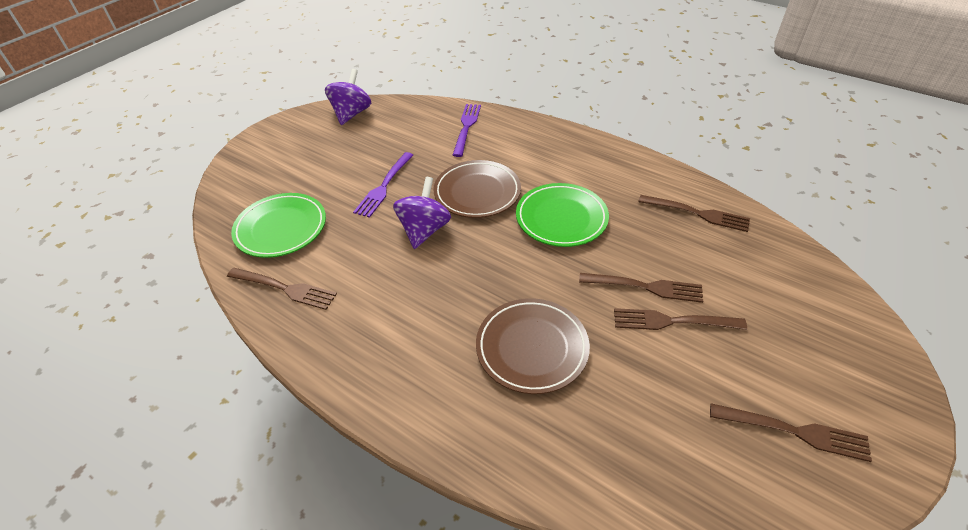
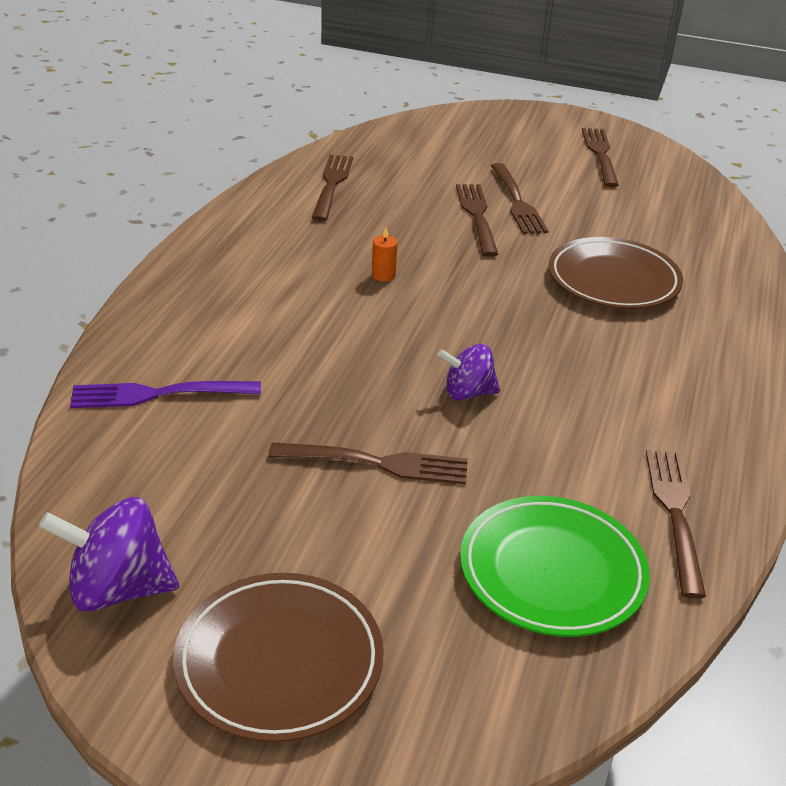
camera: 110 degrees left, 10 degrees down
purple fork [353,152,413,218] -> brown fork [268,442,468,485]
purple spinning top [393,177,451,249] -> purple spinning top [437,344,500,400], size x0.65
brown plate [433,160,521,218] -> brown plate moved to [173,573,384,743]
green plate [516,183,609,247] -> orange candle [372,228,398,282]

